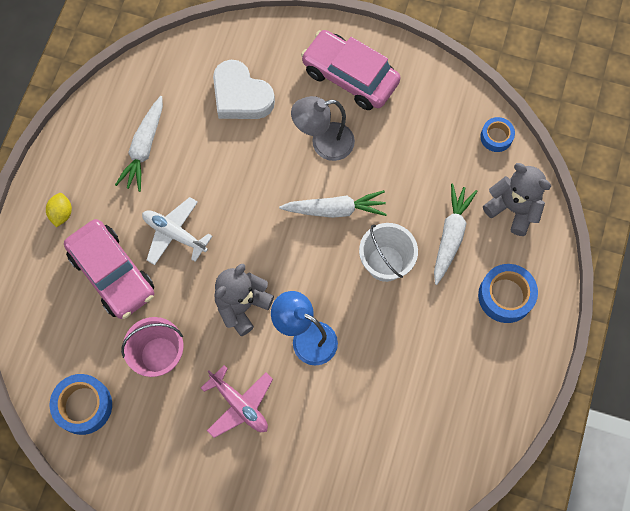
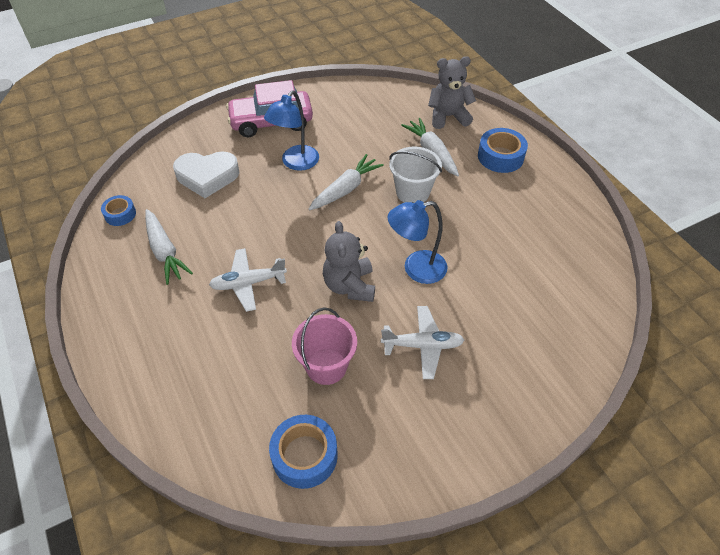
camera: 45 degrees left, 20 degrees down
yellow lemon [46,193,72,227] -> none
pink car [64,219,154,319] -> none
pink plane [201,365,273,438] -> white plane [381,306,464,379]
grey lamp [291,96,355,161] -> blue lamp [264,90,319,171]
blue tape [480,117,515,152] -> blue tape moved to [101,195,136,226]

